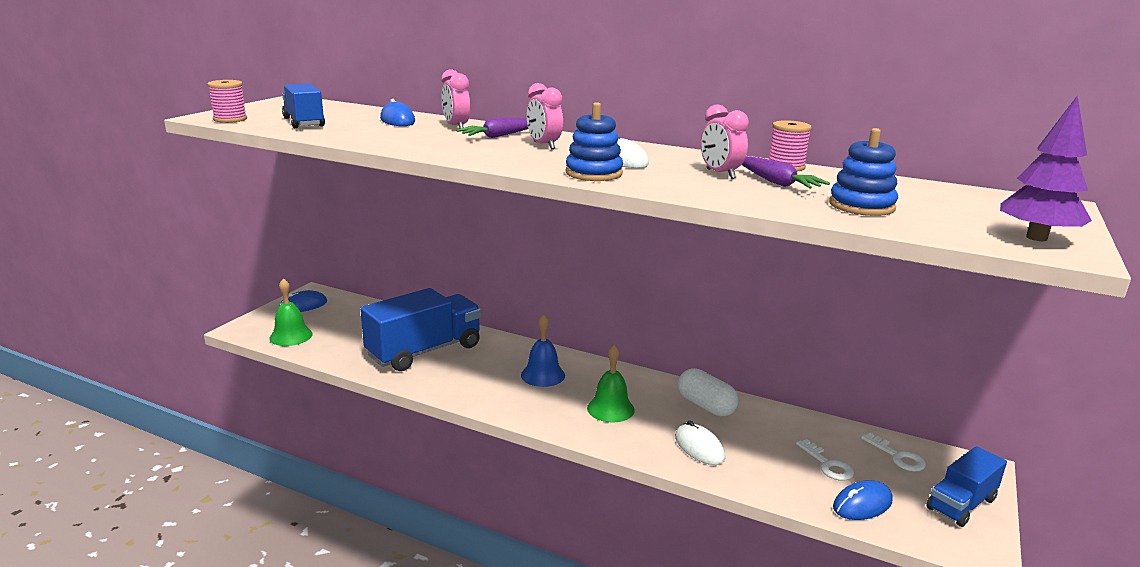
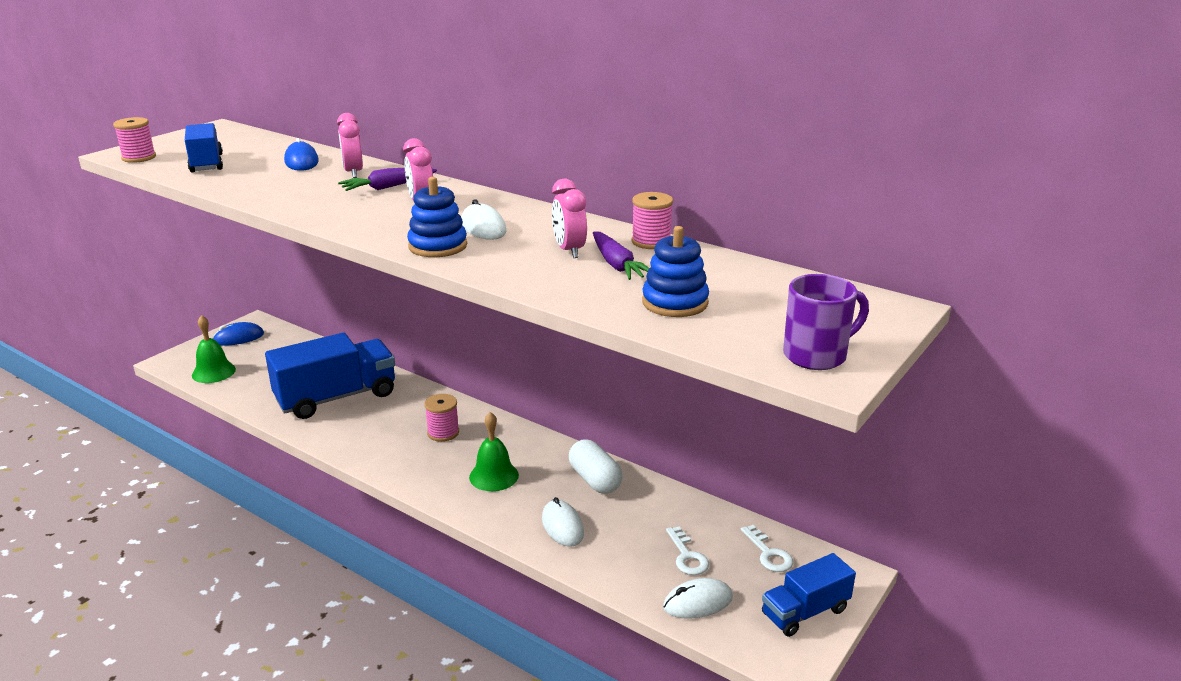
camera: 10 degrees right, 5 degrees up
blue bell [521,314,565,387] -> pink spool [424,394,459,442]
blue mouse [833,480,893,520] -> white mouse [663,578,733,619]
purple tree [1000,95,1092,241] -> purple mug [783,274,869,370]

